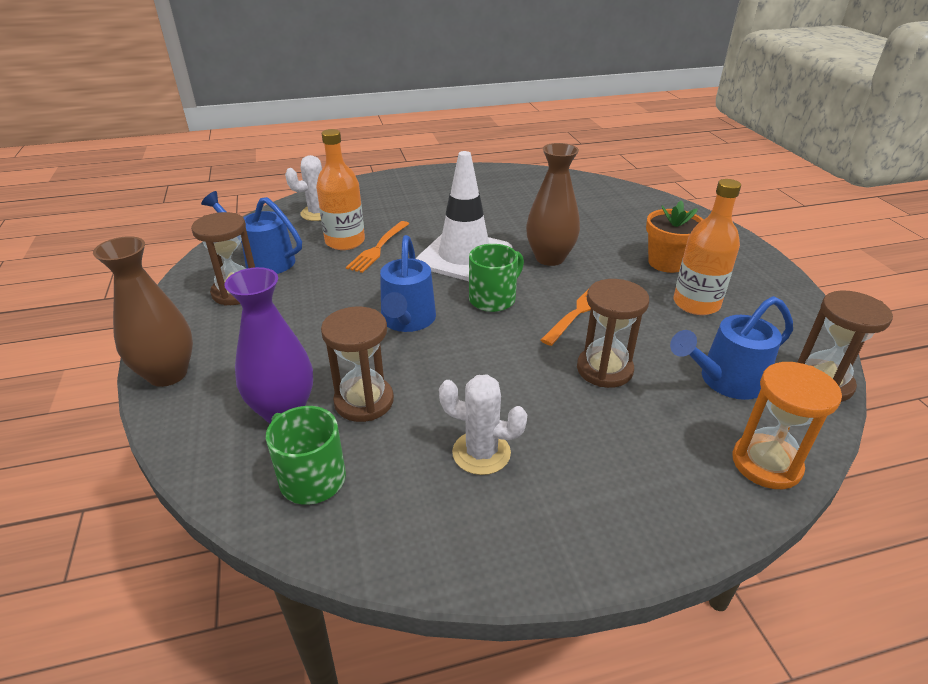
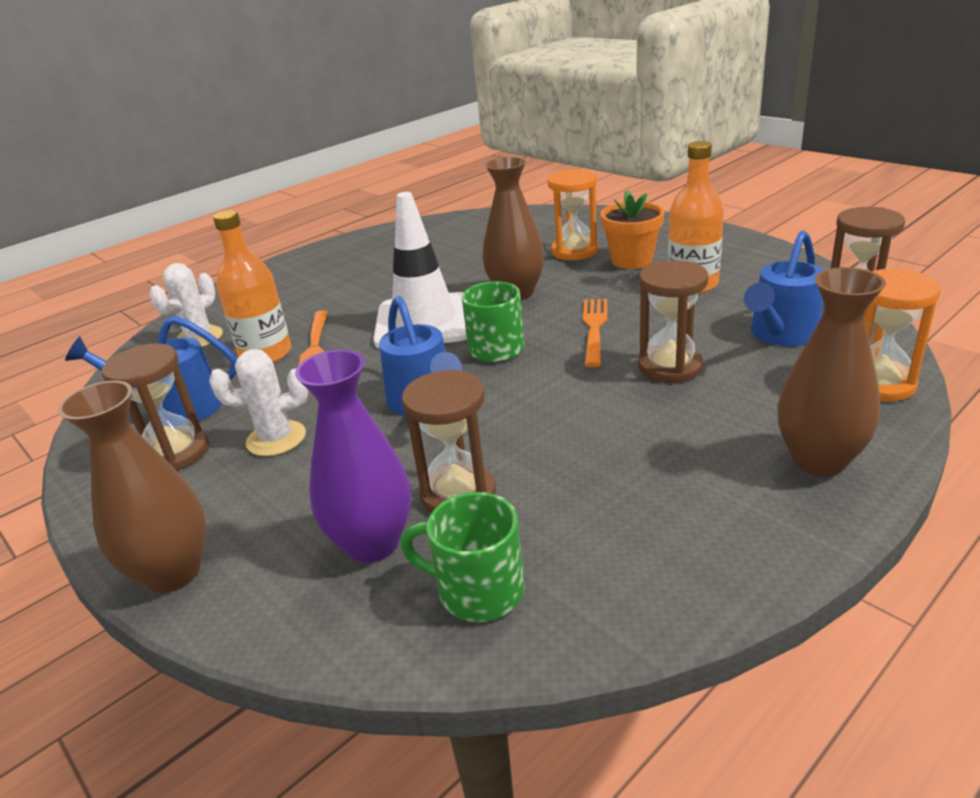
camera: 25 degrees left, 5 degrees down
white cactus [439,374,527,475] -> white cactus moved to [209,349,308,456]
none -> orange hourglass [548,169,599,260]
none -> brown vase [777,267,886,476]

